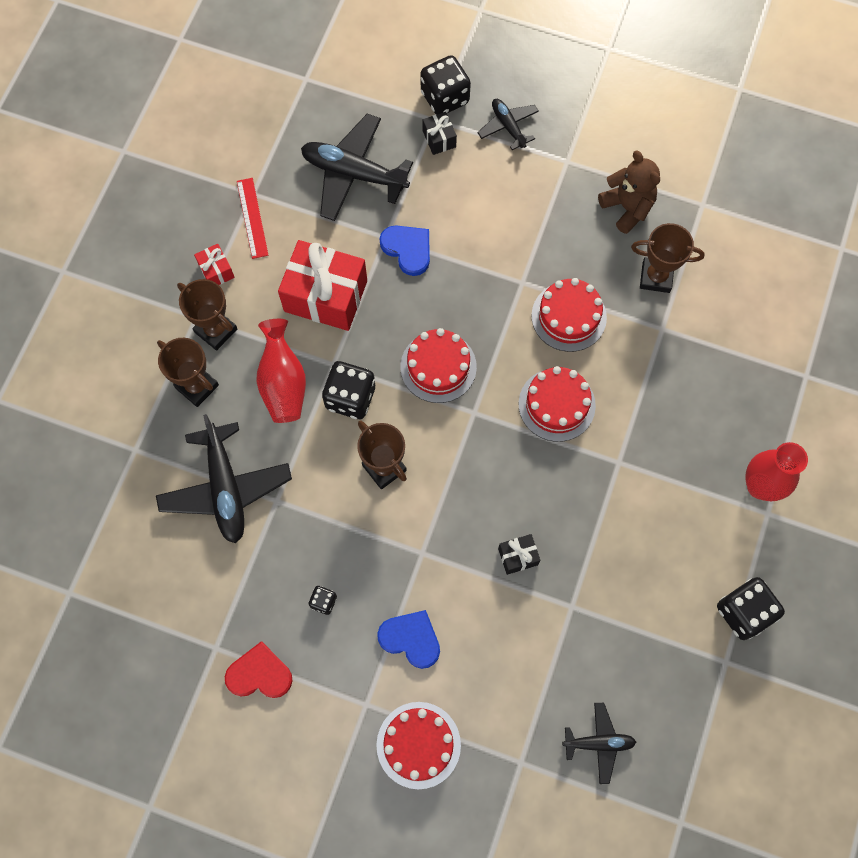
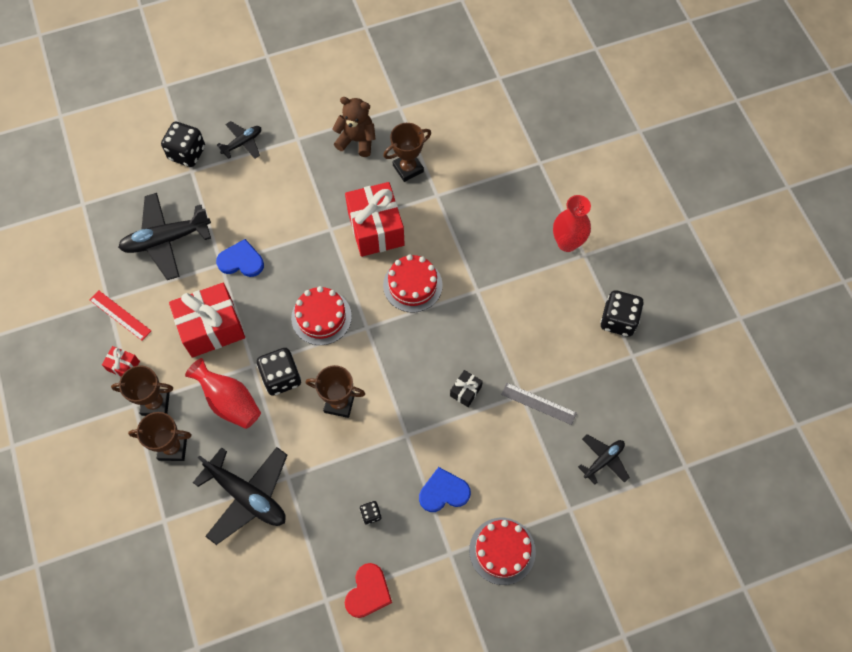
camera: 40 degrees left, 5 degrees down
red heart [225,641,293,698] -> red heart turned 150 degrees clockwise [345,563,392,618]
black gift [423,112,457,155] -> none
black plane [477,99,539,150] -> black plane turned 120 degrees clockwise [217,121,261,159]
red cake [531,278,607,352] -> red gift [345,182,405,257]
none -> grey ruler [501,383,577,425]

